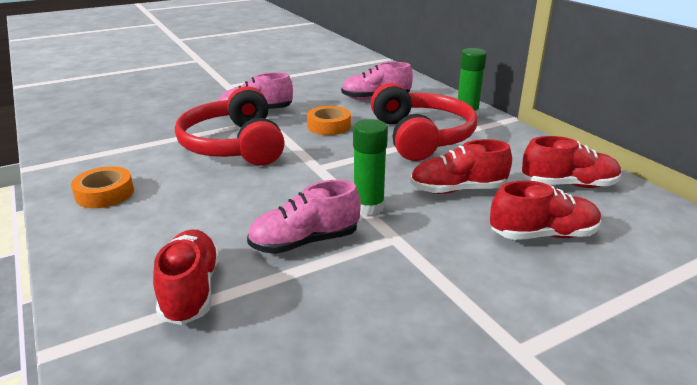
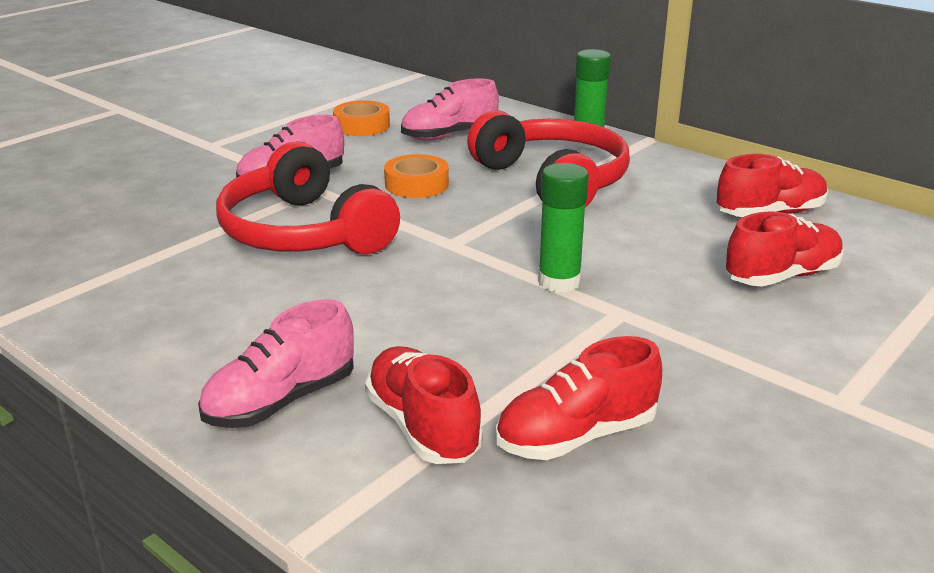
camera: 20 degrees left, 0 degrees up
orange tape [71,166,134,208] -> orange tape moved to [333,100,390,136]
pink shoe [247,180,361,254] -> pink shoe moved to [198,299,354,428]
red shoe [410,139,512,194] -> red shoe moved to [496,336,662,460]

